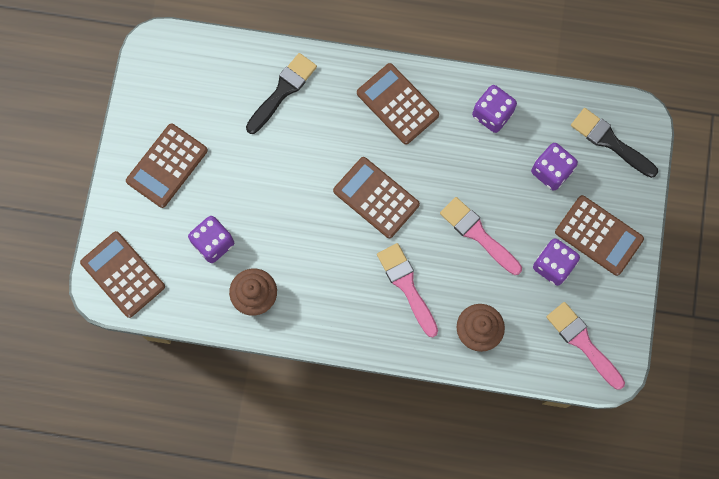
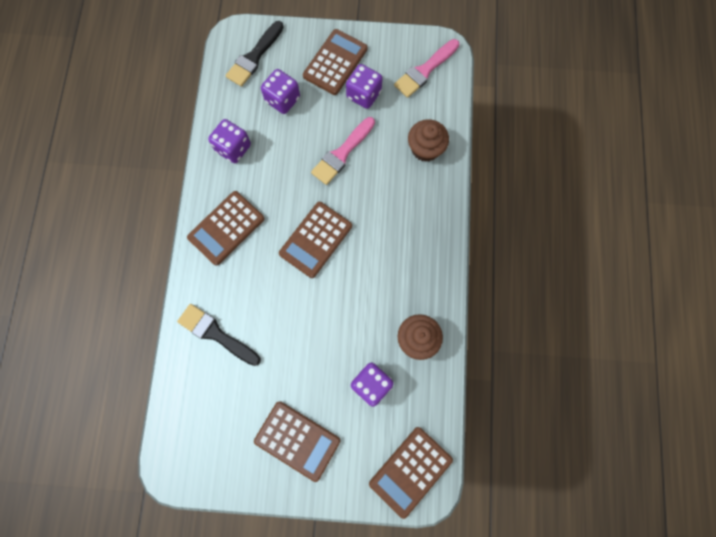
camera: 95 degrees left, 0 degrees up
pink brush [377,243,438,337] -> none

